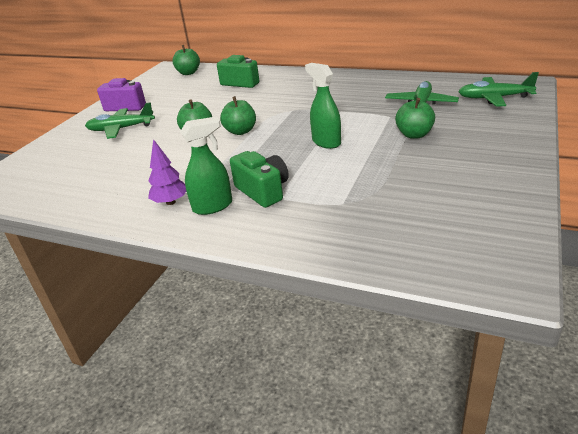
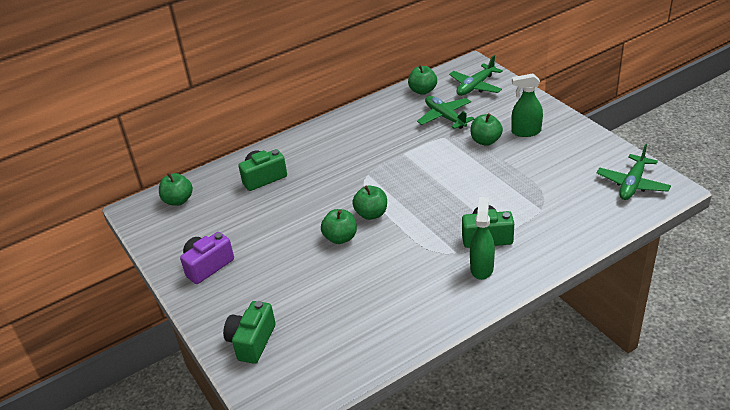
camera: 55 degrees left, 5 degrees up
green plane [85,102,155,139] -> green plane moved to [597,144,671,200]
purple tree [148,139,186,205] -> none
green spray bottle [305,63,341,149] -> green spray bottle moved to [511,74,543,137]
none -> green camera [223,301,275,364]
none -> green apple [408,65,437,95]

